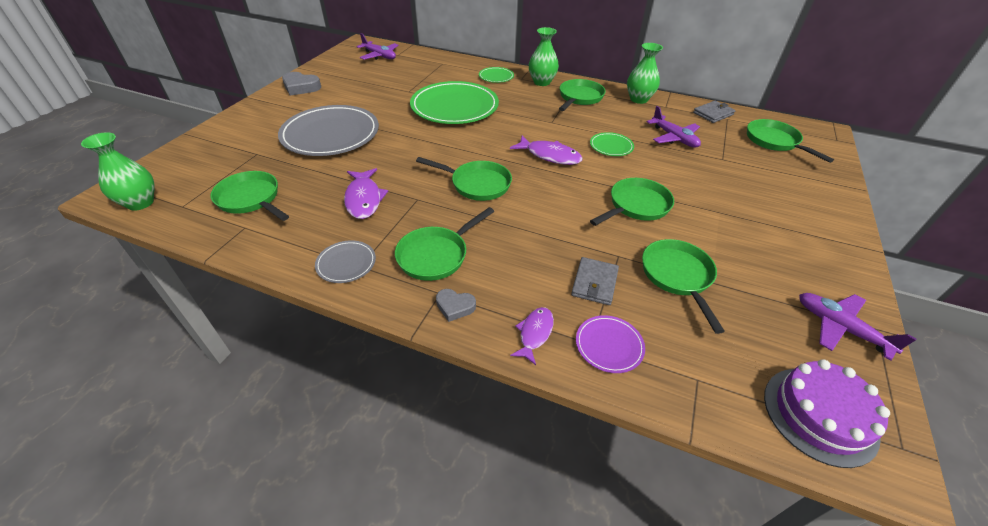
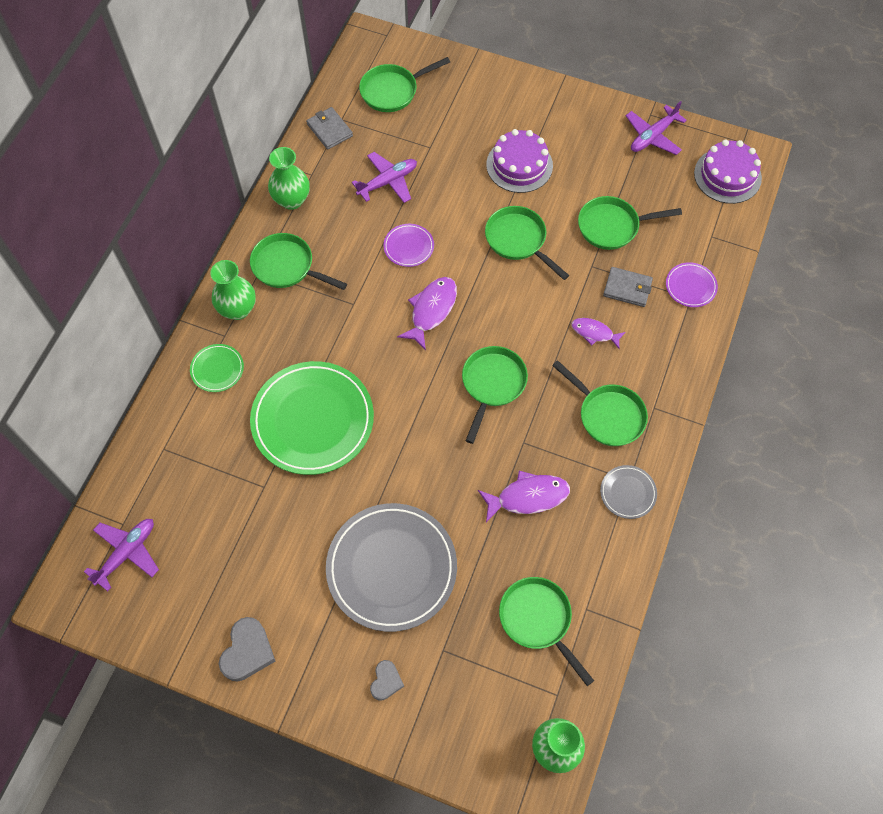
camera: 90 degrees left, 20 degrees up
green pan [210,171,289,221] -> green pan turned 105 degrees clockwise [499,577,594,686]
grey heart [436,289,476,322] -> grey heart moved to [370,660,404,701]
purple fish [510,307,554,365] -> purple fish moved to [572,318,626,349]
green plate [590,132,634,156] -> purple plate [383,224,434,267]
none -> purple cake [486,129,553,193]

